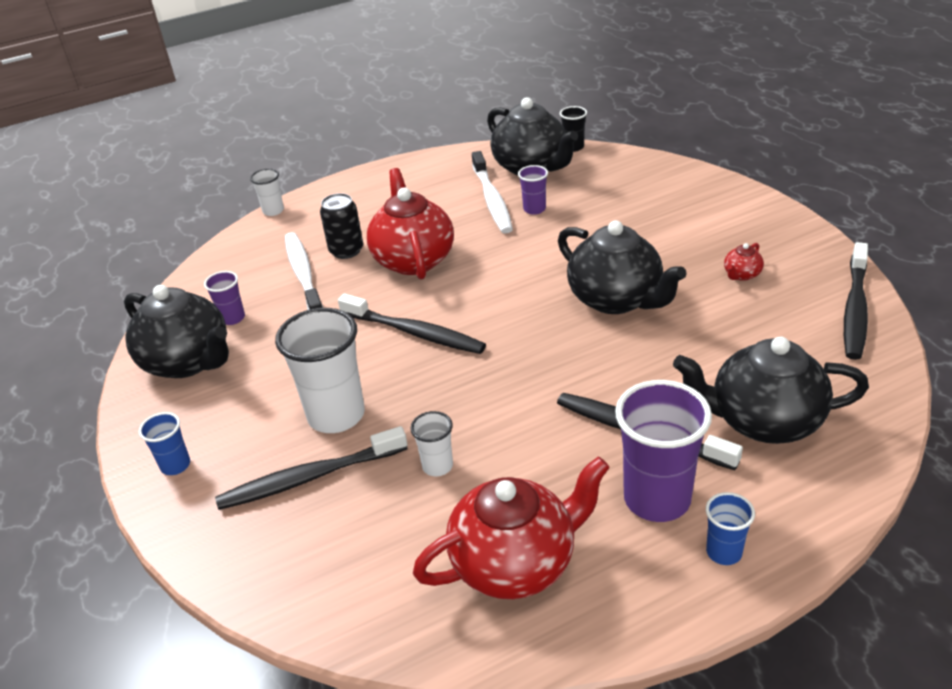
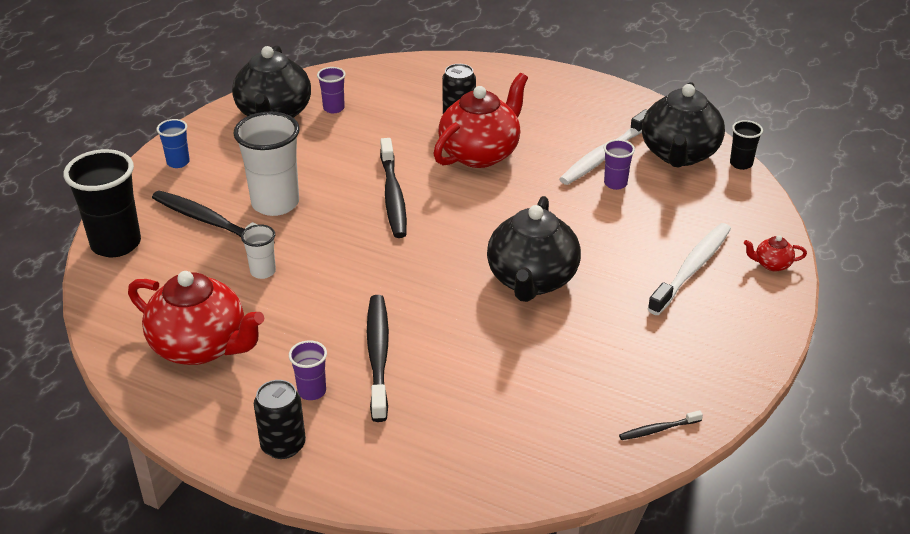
camera: 50 degrees right, 0 degrees up
white cup [250,169,284,216] -> none
white toothbrush [285,232,323,310] -> white toothbrush moved to [648,223,731,315]
purple cup [615,380,712,522] -> purple cup [289,340,327,400], size x0.50
black teapot [673,336,869,444] -> none
blue cup [706,492,755,565] -> black can [254,380,306,459]
red teapot [724,243,764,281] -> red teapot moved to [744,235,807,271]
black toothbrush [844,242,868,360] -> black toothbrush [619,410,703,440], size x0.47
none -> black cup [64,149,141,257]

